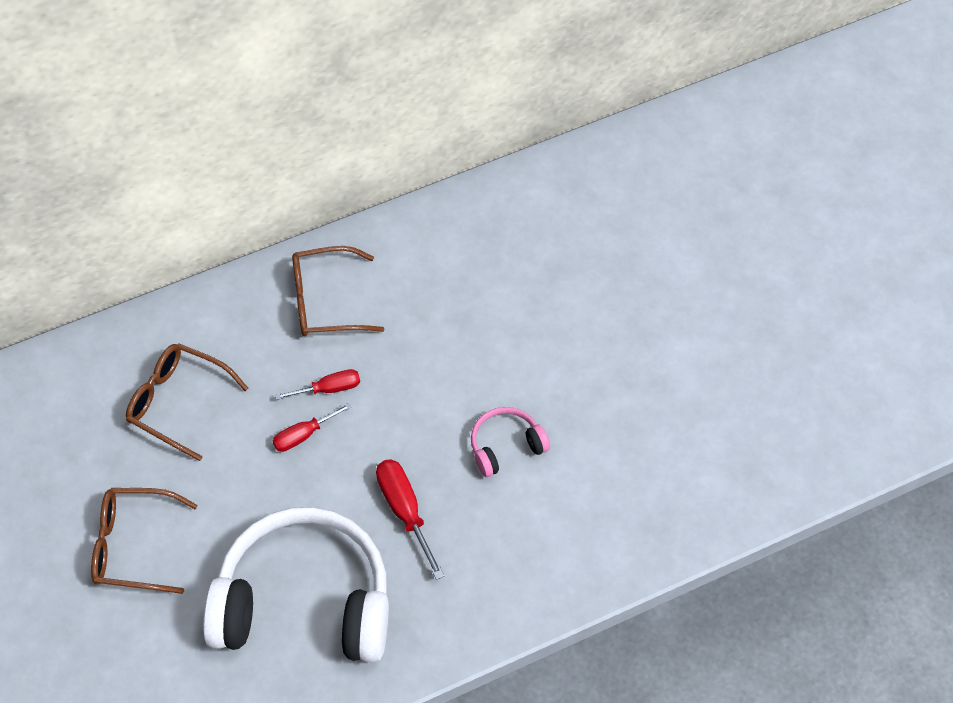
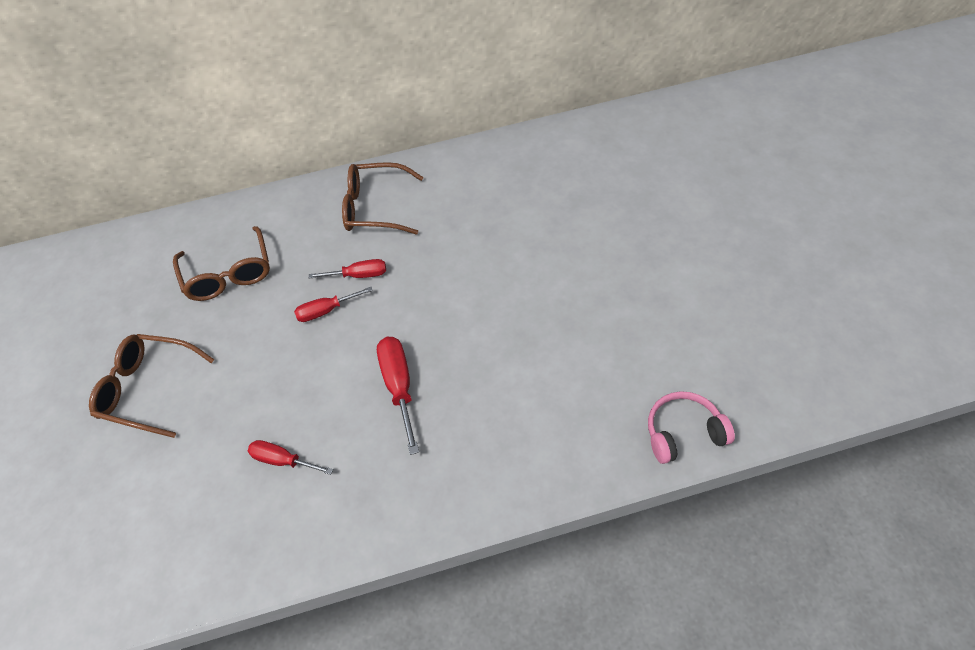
camera: 15 degrees right, 5 degrees down
brown glasses [126,343,249,461] -> brown glasses turned 150 degrees counterclockwise [173,226,270,301]
white headphones [203,507,389,662] -> red screwdriver [248,440,333,475]
pink headphones [471,407,550,477] -> pink headphones moved to [648,391,735,464]

